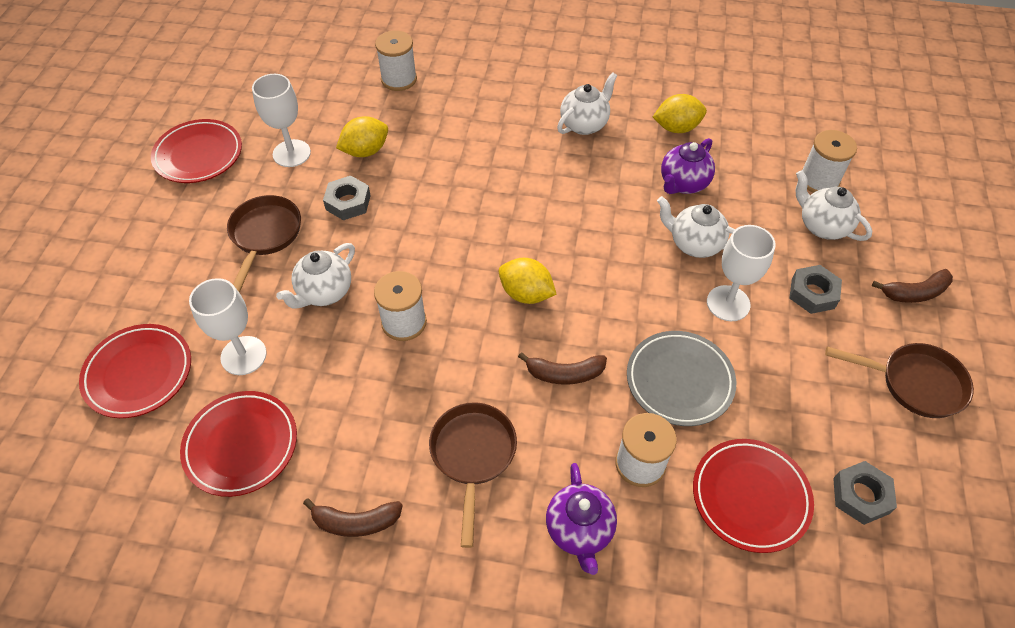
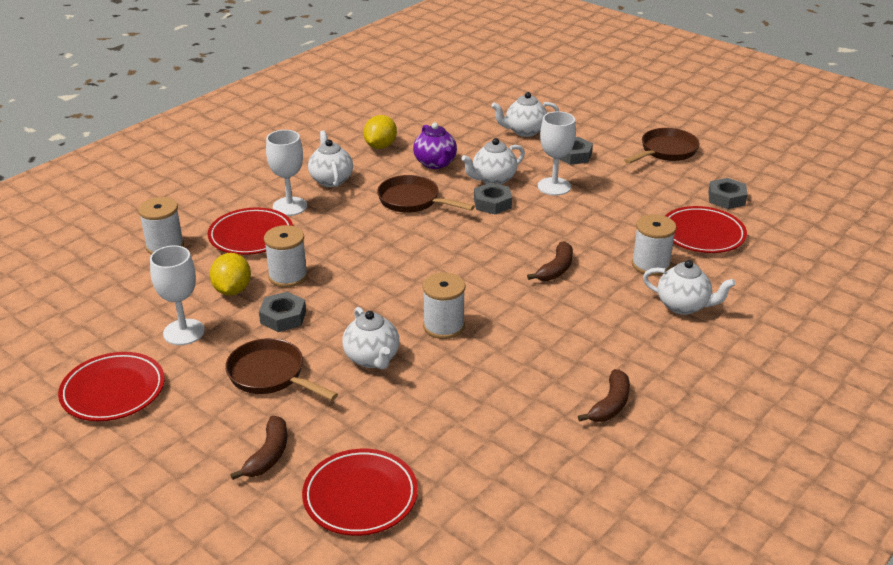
camera: 60 degrees left, 20 degrees down
red plate [180,391,297,497] -> red plate moved to [208,207,293,255]
white goblet [189,278,267,375] -> white goblet moved to [266,130,307,216]
brown pan [429,402,517,548] -> brown pan moved to [377,175,475,213]
yellow lemon [498,258,557,304] -> none
purple teapot [546,463,617,575] -> white teapot [643,260,736,315]
grey plate [627,331,736,426] -> none
white spool [802,130,857,193] -> white spool moved to [264,225,308,287]
brown banana [872,269,953,303] -> brown banana moved to [231,416,287,480]
none -> grey nut [474,182,512,215]

